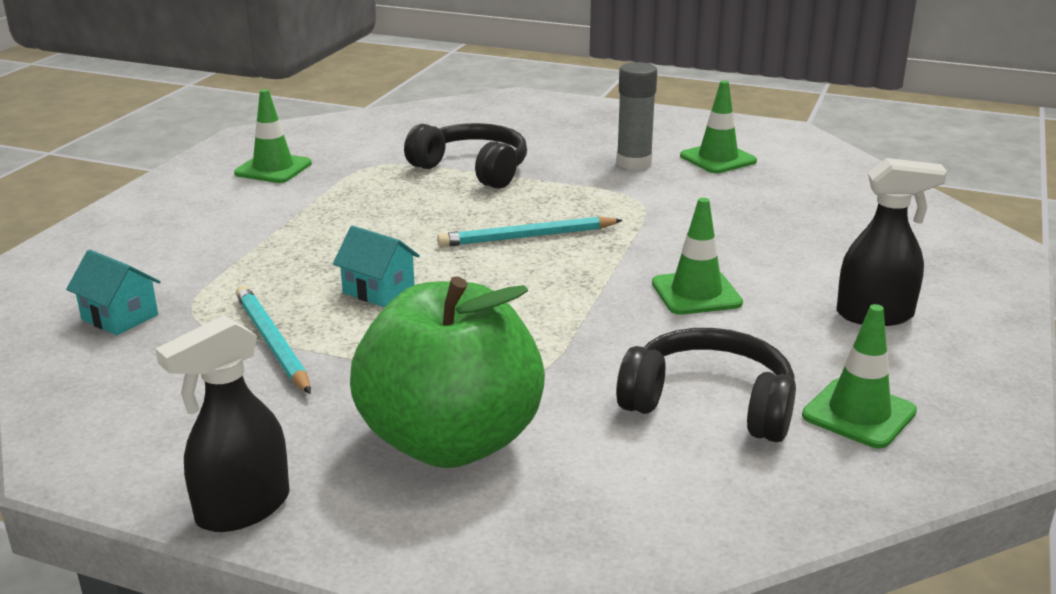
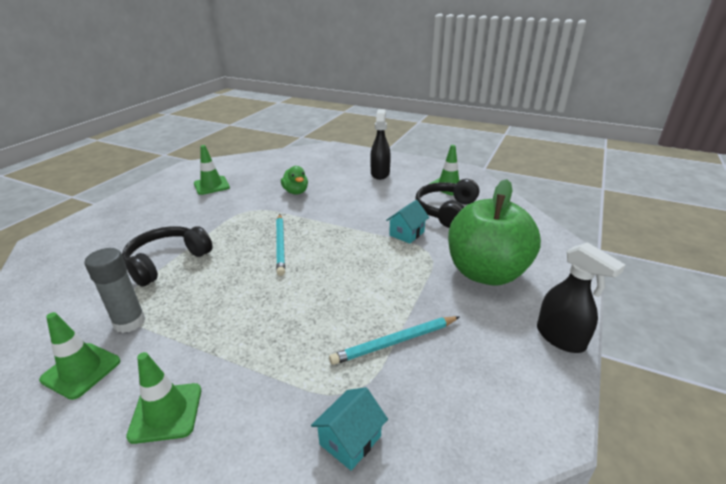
camera: 85 degrees left, 5 degrees up
turquoise house [333,226,420,307] -> turquoise house moved to [386,200,429,244]
grey glue stick [616,62,657,170] -> grey glue stick moved to [84,248,146,333]
green traffic cone [652,198,743,315] -> green traffic cone moved to [126,352,201,444]
none -> green duck [281,166,308,195]

